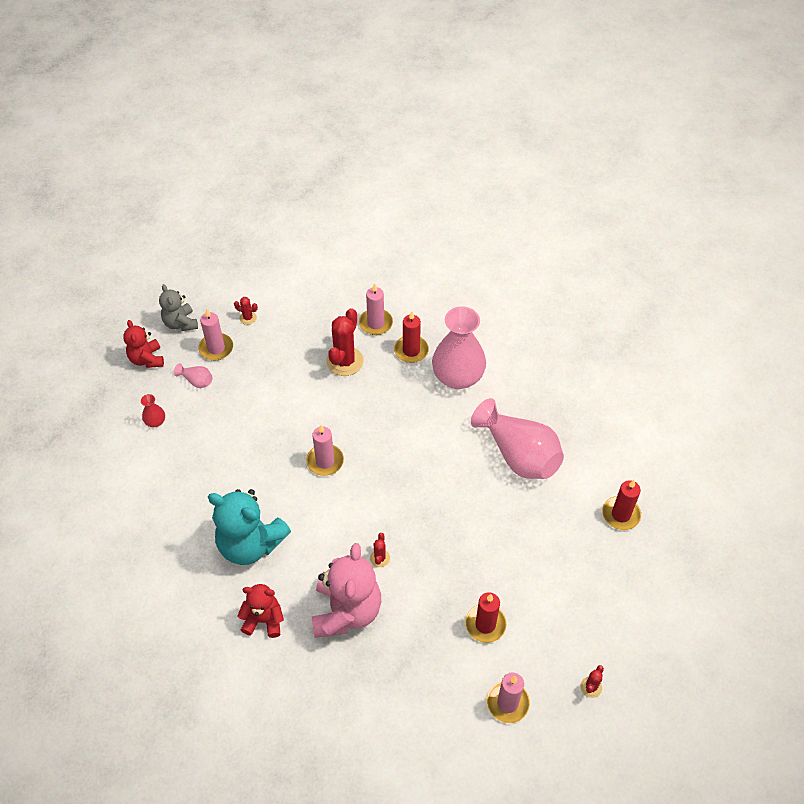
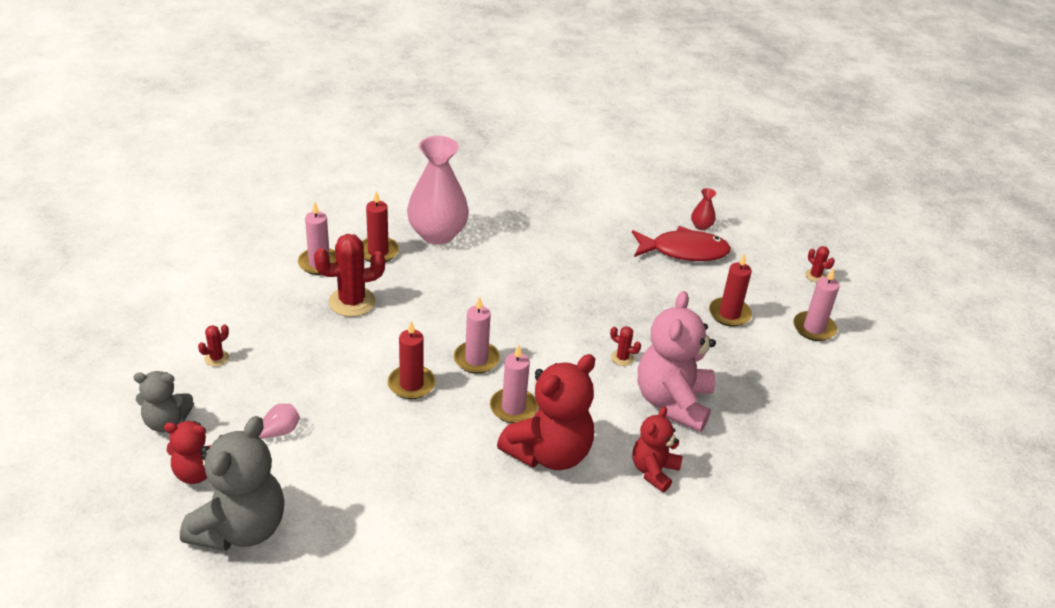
camera: 70 degrees left, 15 degrees down
red vase [141,394,165,427] -> red vase moved to [691,188,716,230]
pink candle [198,308,233,361] -> pink candle moved to [490,345,538,423]
turquoise teddy bear [208,489,291,565] -> red teddy bear [497,354,595,470]
pink teddy bear [312,543,381,638] -> pink teddy bear turned 105 degrees counterclockwise [638,291,716,432]
red cactus [326,308,364,376] -> red cactus turned 60 degrees counterclockwise [314,234,385,317]
pink vase [471,398,564,479] -> none
red candle [602,480,641,530] -> red candle moved to [388,321,436,399]
none -> grey teddy bear [180,416,284,551]
none -> red fish [632,226,731,261]

